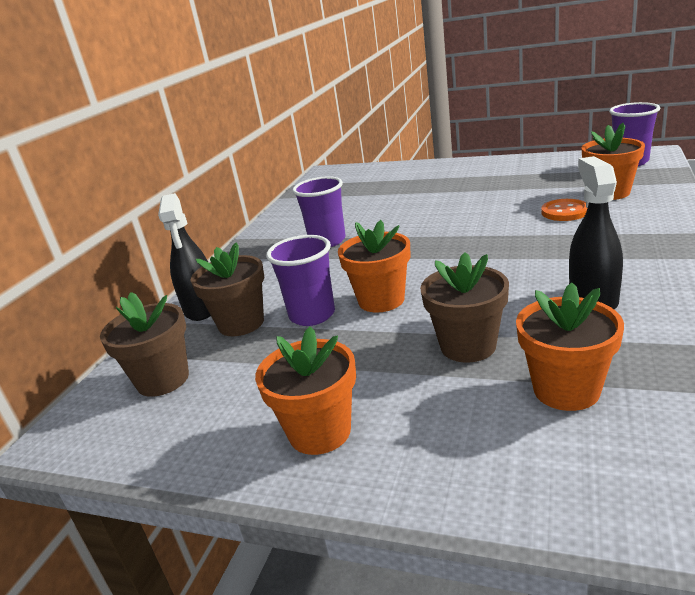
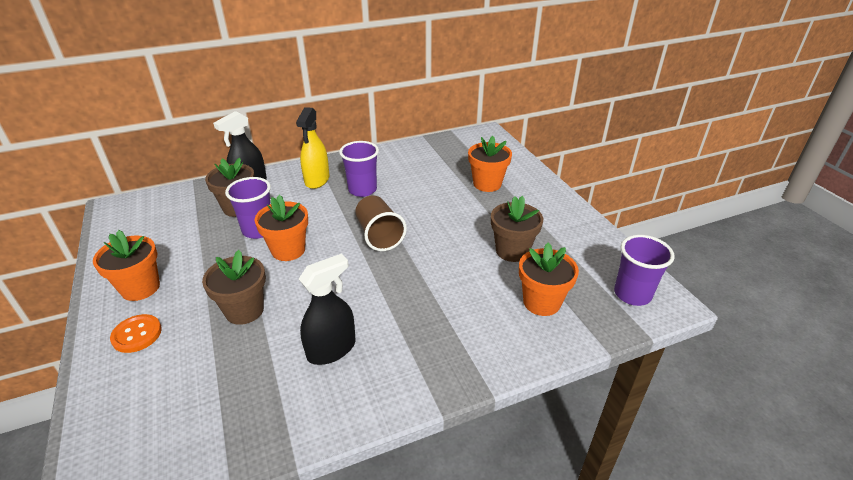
camera: 45 degrees right, 10 degrees up
brown flower pot [100,292,189,397] -> brown flower pot moved to [491,196,543,262]
orange flower pot [516,283,624,411] -> orange flower pot moved to [468,136,512,192]
orange button [541,199,587,221] -> orange button moved to [110,314,162,353]
none -> yellow spray bottle [296,107,329,189]
none -> brown cup [355,196,407,251]

